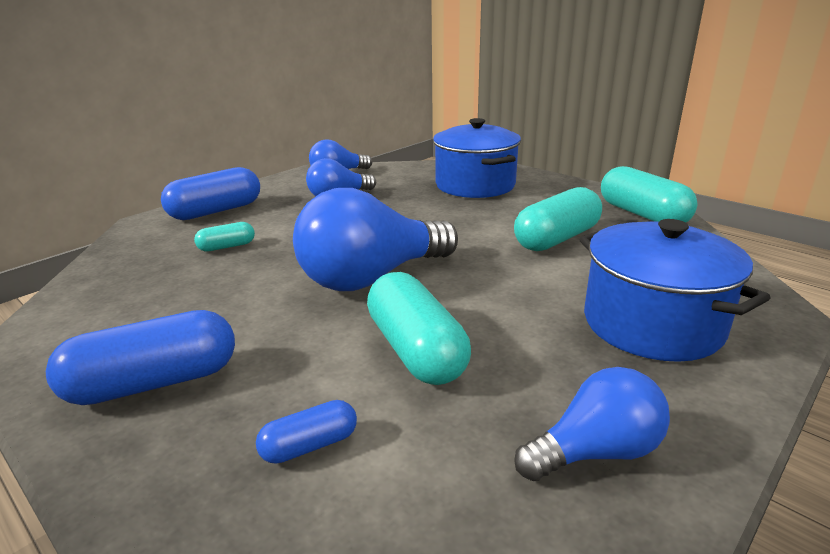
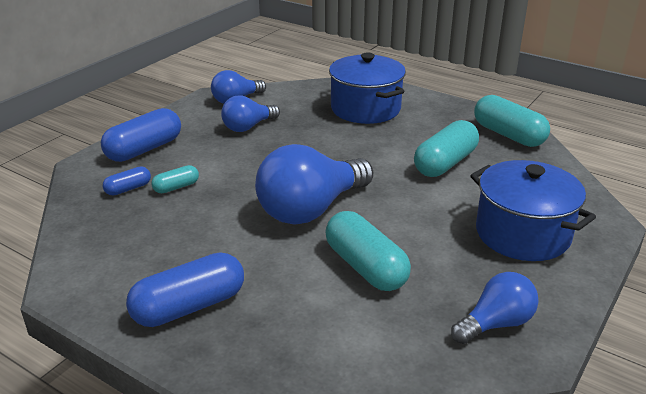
camera: 10 degrees left, 5 degrees up
blue capsule [256,400,357,464] -> blue capsule moved to [103,166,151,195]

